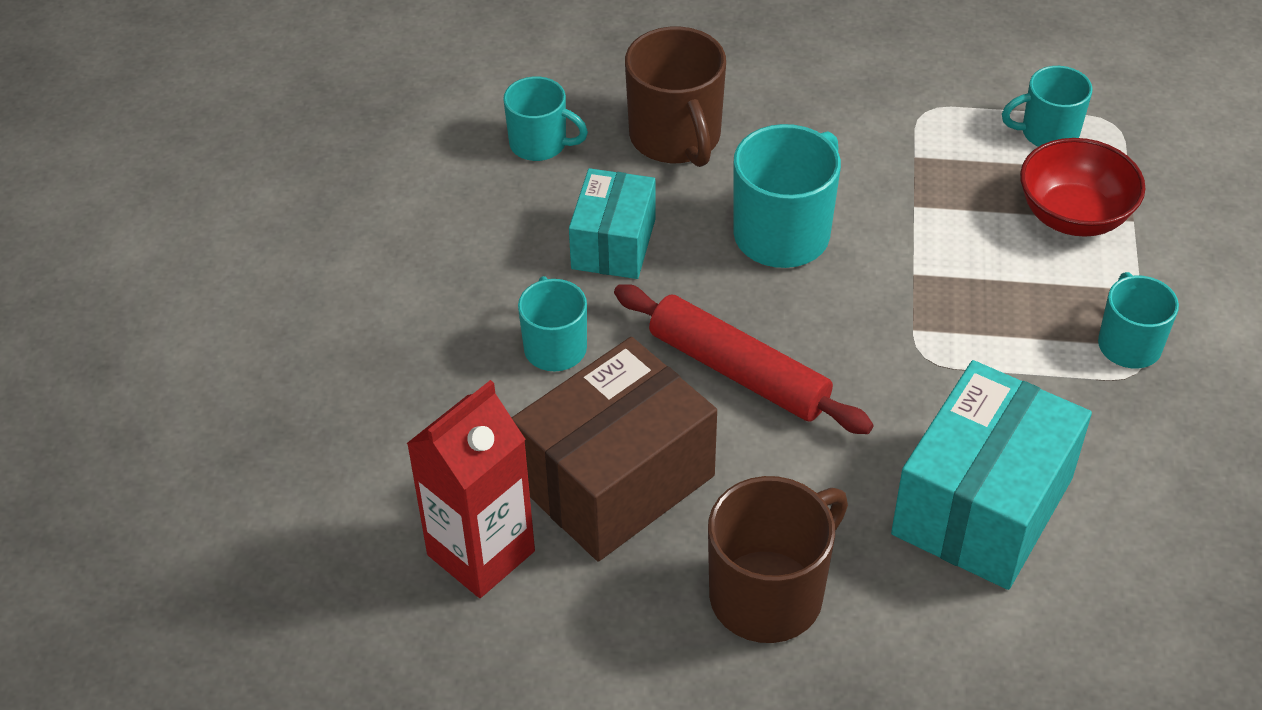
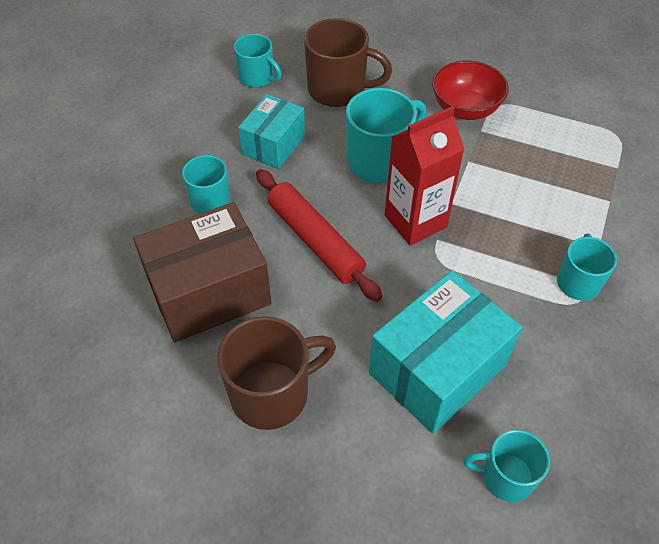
camera: 15 degrees right, 5 degrees up
red carton [406,380,535,598] -> red carton moved to [385,106,465,246]
brown mug [625,27,726,167] -> brown mug turned 75 degrees counterclockwise [304,18,392,107]
turquoise mug [1002,66,1093,147] -> turquoise mug moved to [463,430,550,502]
red bowl [1020,138,1145,237] -> red bowl moved to [432,60,509,120]

